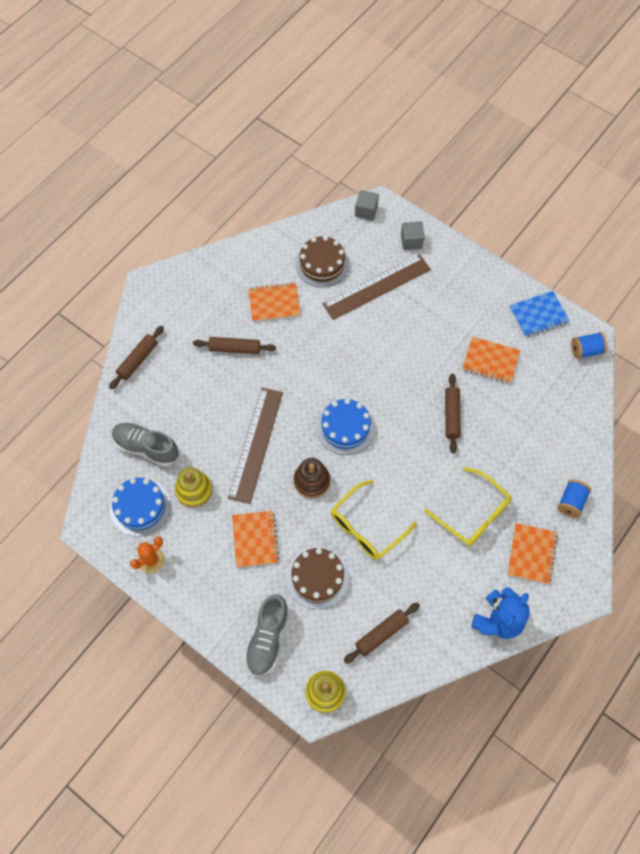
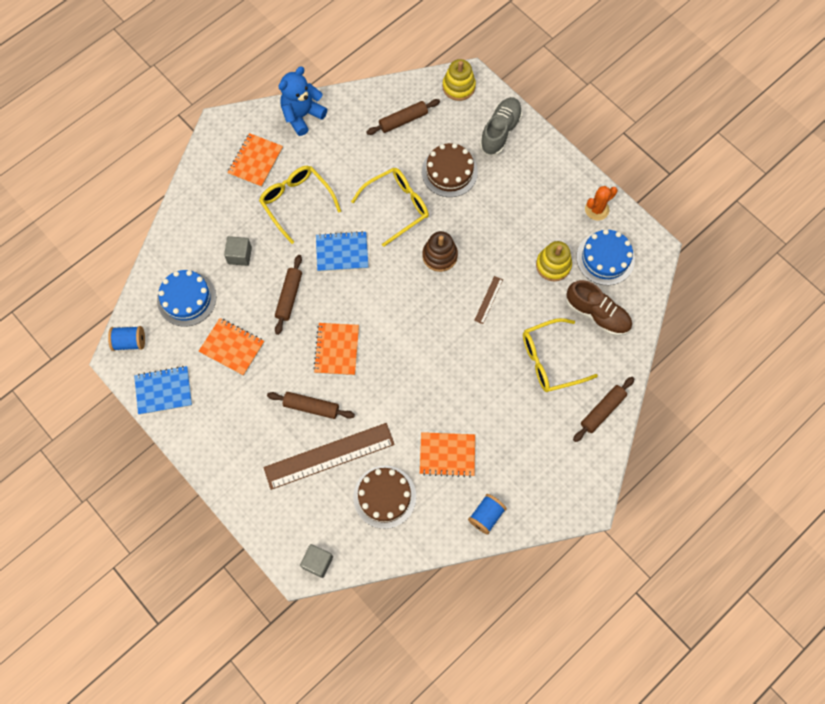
camera: 170 degrees left, 5 degrees up
grey shoe [112,423,179,467] -> brown shoe [566,280,632,336]
brown rolling pin [193,337,276,354] -> brown rolling pin moved to [267,392,355,419]
brown ruler [228,387,283,504] -> brown ruler [474,276,503,324], size x0.42
orange notebook [232,511,279,568] -> orange notebook moved to [313,323,359,375]
blue cake [316,398,375,455] -> blue cake moved to [157,270,216,327]
grey cube [401,221,424,250] -> grey cube moved to [224,236,252,266]
blue spool [557,479,591,518] -> blue spool moved to [468,494,507,535]
none -> blue notebook [316,231,368,272]
none -> yellow glasses [523,318,598,392]

